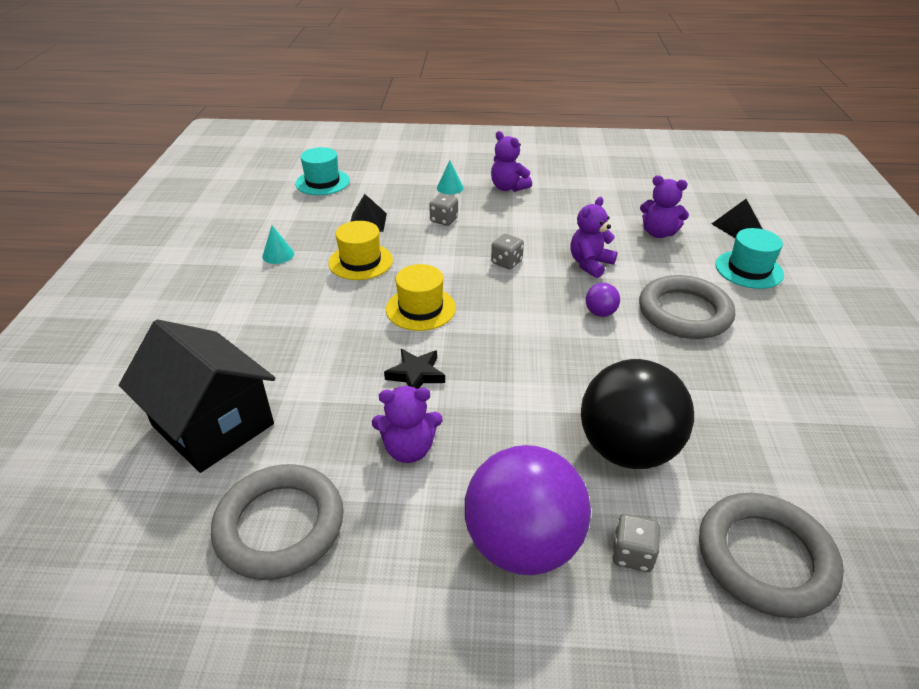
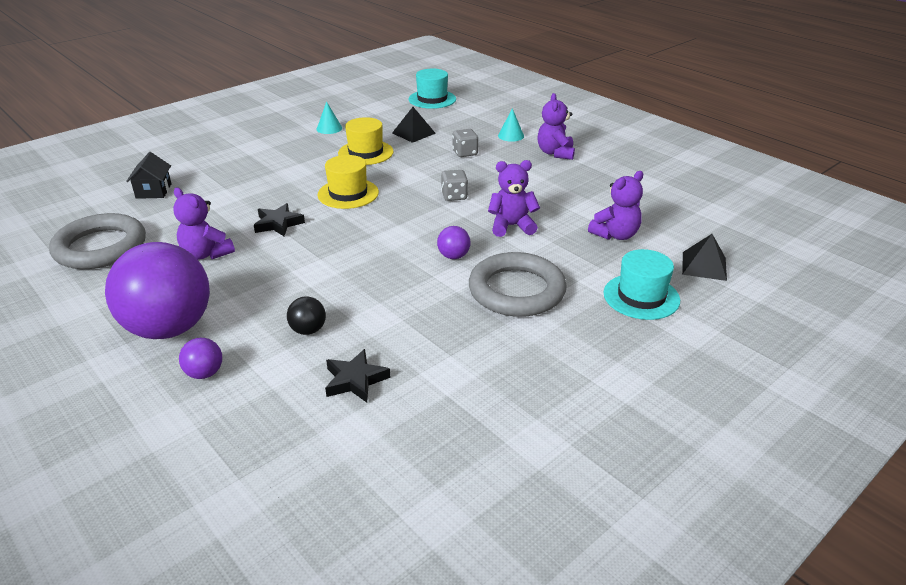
camera: 45 degrees right, 5 degrees down
black house [119,319,275,473] -> black house [126,152,171,199], size x0.46
black ball [581,359,694,469] -> black ball [287,296,326,335], size x0.40
grey dice [612,514,660,572] -> purple ball [179,338,222,379]
purple teddy bear [640,175,689,238] -> purple teddy bear turned 105 degrees counterclockwise [588,171,643,240]
grey ring [699,493,844,618] -> none
none -> black star [325,349,391,403]

